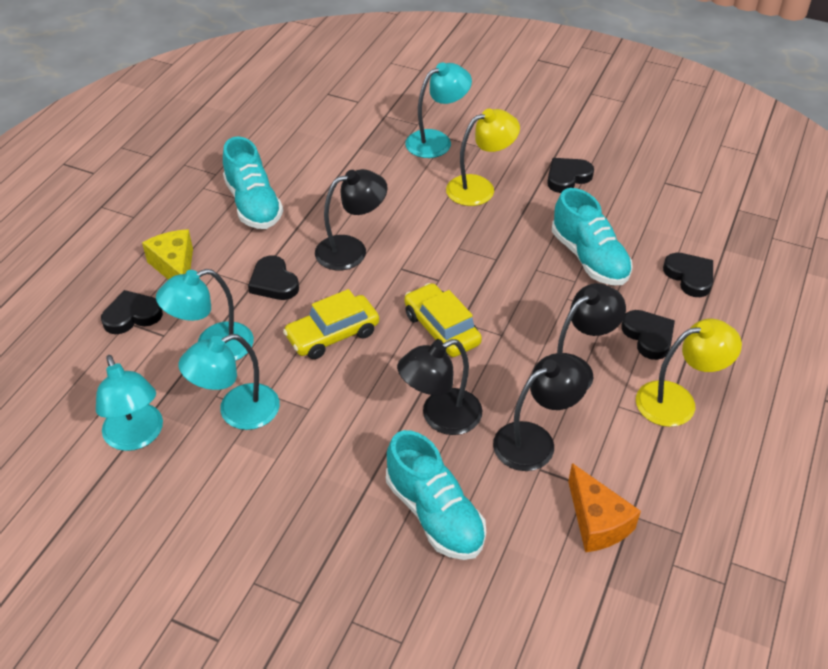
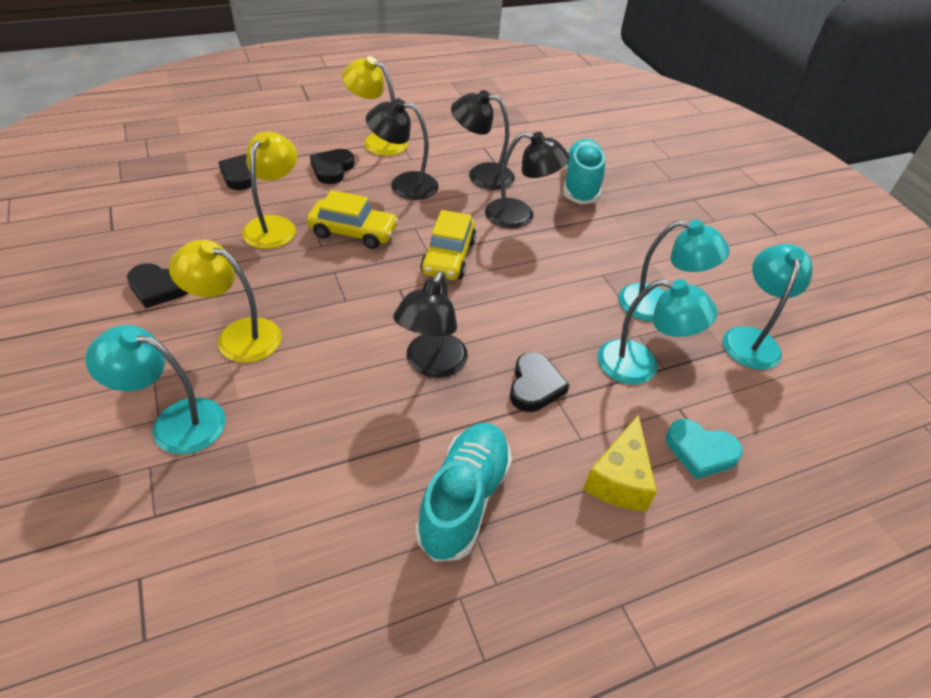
camera: 140 degrees left, 0 degrees up
black heart [101,290,163,334] -> turquoise heart [666,419,743,479]
yellow car [283,289,379,359] -> yellow car moved to [307,190,399,249]
black lamp [315,169,388,270] -> black lamp turned 90 degrees counterclockwise [393,271,468,378]
turquoise shoe [552,188,633,286] -> yellow lamp [242,131,297,249]
orange cheese [568,463,641,552] -> none

